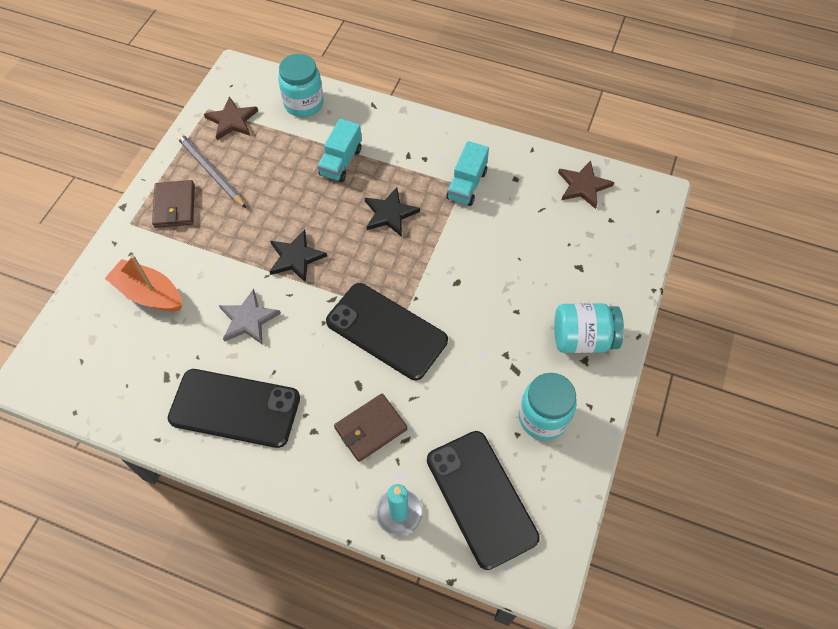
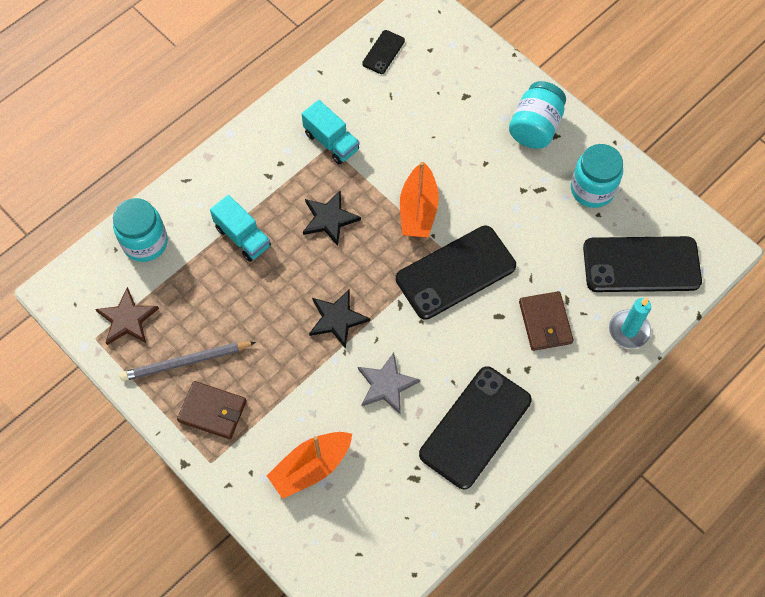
camera: 65 degrees left, 5 degrees up
brown star [558,160,614,209] -> black phone [362,30,405,74]
none -> orange boat [400,162,439,237]

